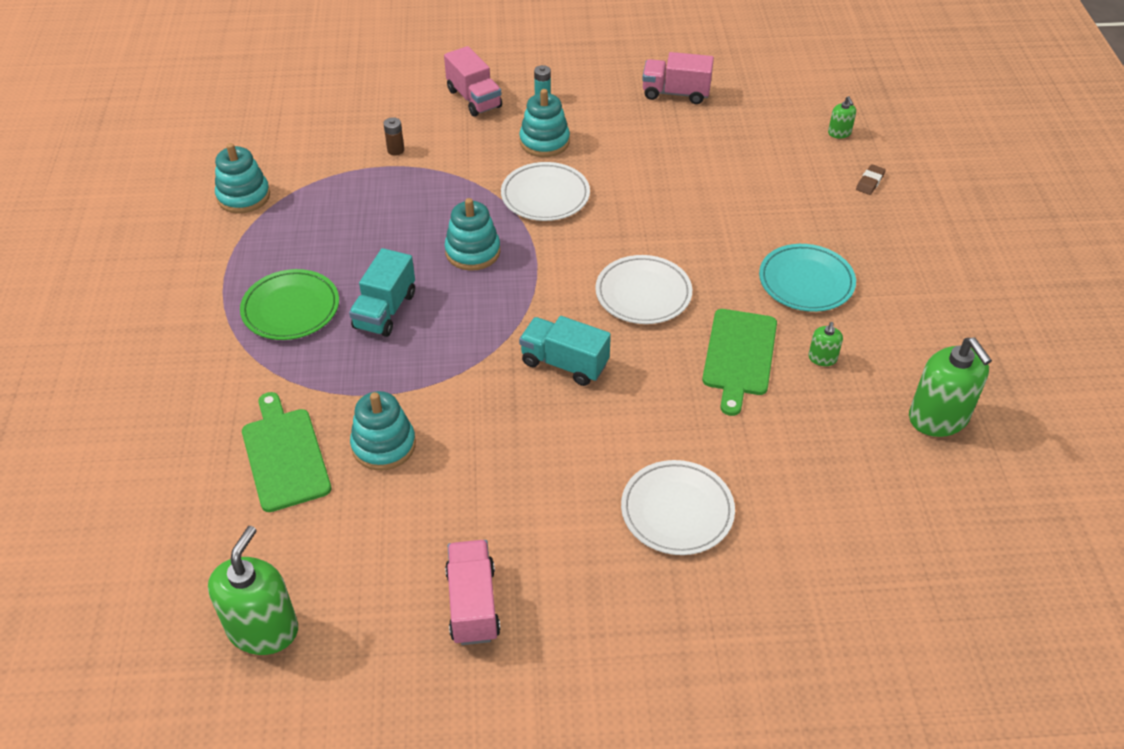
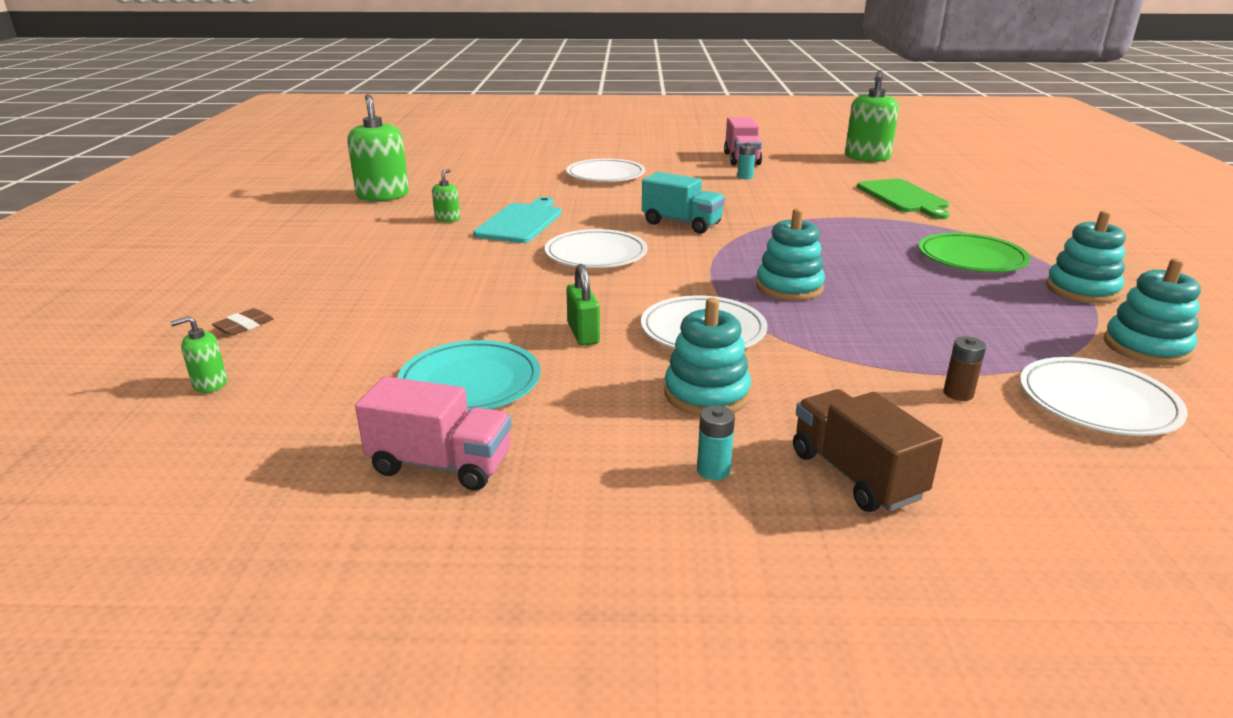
camera: 175 degrees left, 20 degrees down
turquoise truck [349,248,415,337] -> none
turquoise stacking toy [350,391,416,471] -> turquoise stacking toy moved to [1046,210,1126,304]
pink truck [444,46,502,117] -> brown truck [793,389,943,512]
green cutting board [702,309,777,416] -> turquoise cutting board [473,197,562,243]
turquoise plate [759,244,856,312] -> turquoise plate moved to [397,340,541,411]
green soap dispenser [828,96,856,139] -> green soap dispenser turned 105 degrees counterclockwise [170,316,227,393]
none -> green padlock [566,264,600,346]
none -> turquoise battery [737,143,756,179]
none -> white plate [1020,357,1188,436]

